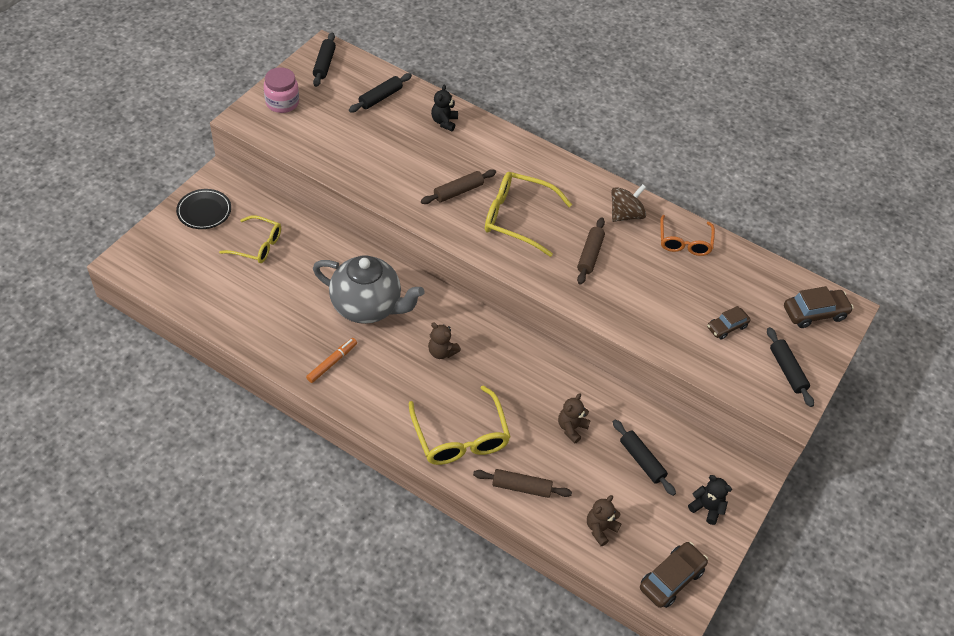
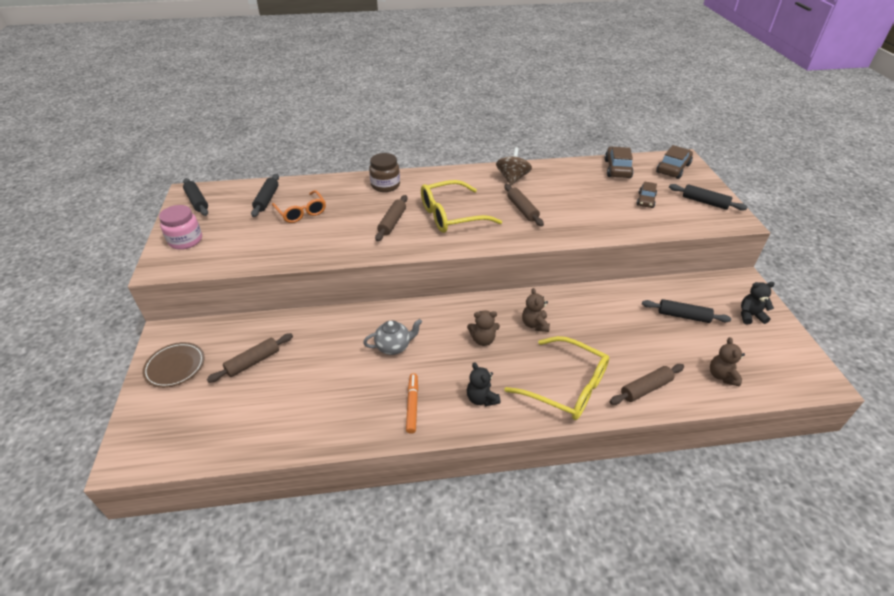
camera: 35 degrees left, 10 degrees down
black plate [176,189,231,229] -> brown plate [142,342,205,388]
yellow glasses [219,215,281,263] -> brown rolling pin [207,333,293,383]
grey teapot [313,255,424,324] -> grey teapot [363,319,422,355], size x0.51
black teddy bear [431,85,458,131] -> black teddy bear moved to [467,362,501,406]
brown teddy bear [558,393,591,443] -> brown teddy bear moved to [522,288,550,332]
brown car [640,542,708,608] -> brown car moved to [605,147,634,178]
orange glasses [660,215,715,256] -> orange glasses moved to [272,190,326,223]
none -> brown jar [369,153,400,192]

